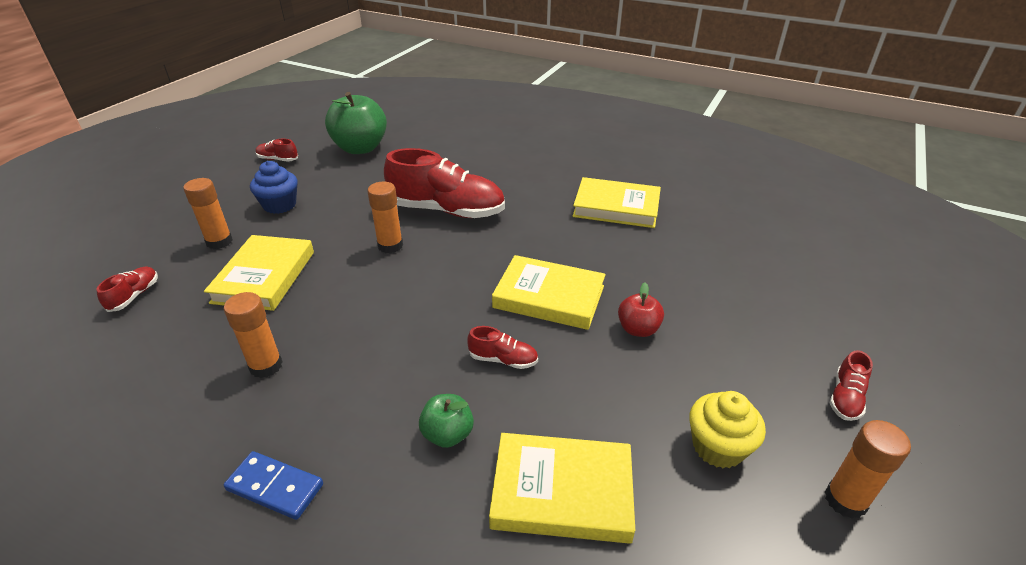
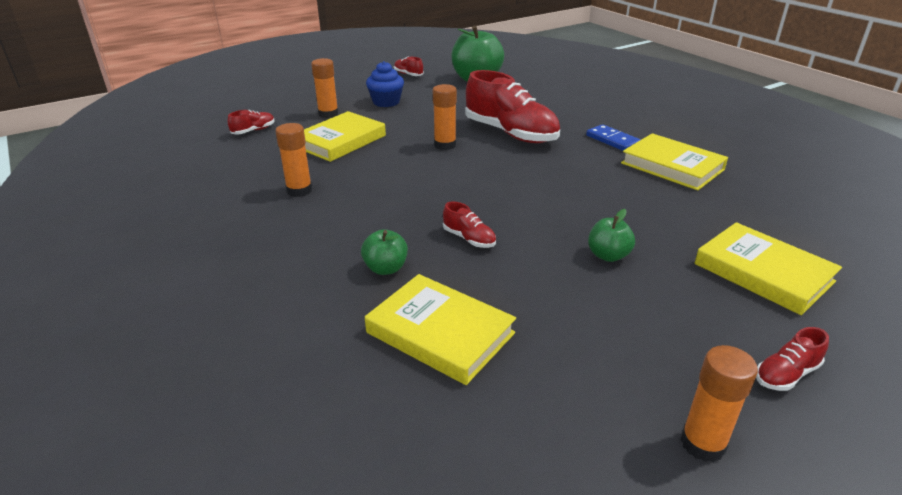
camera: 30 degrees right, 5 degrees down
blue domino [224,451,323,520] -> blue domino moved to [586,124,641,151]
yellow book [492,255,606,330] -> yellow book moved to [695,222,842,315]
red apple [618,282,664,337] -> green apple [588,209,635,262]
yellow cupcake [689,391,766,469] -> none

